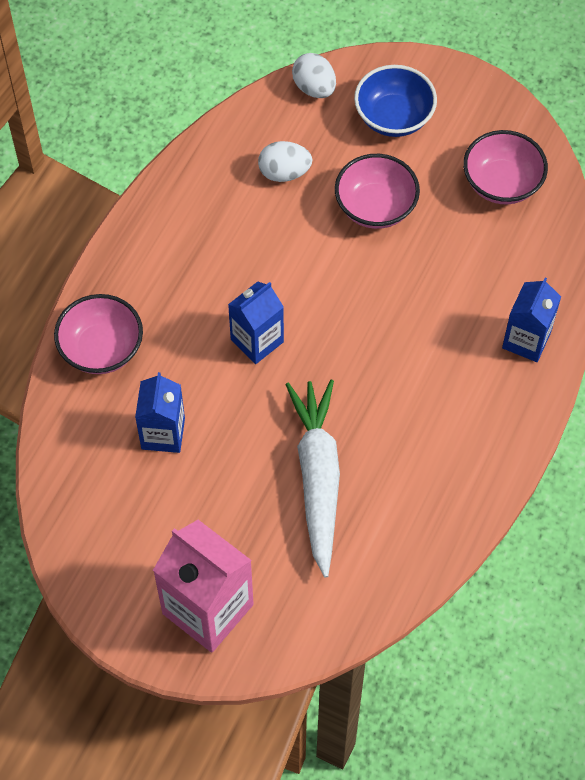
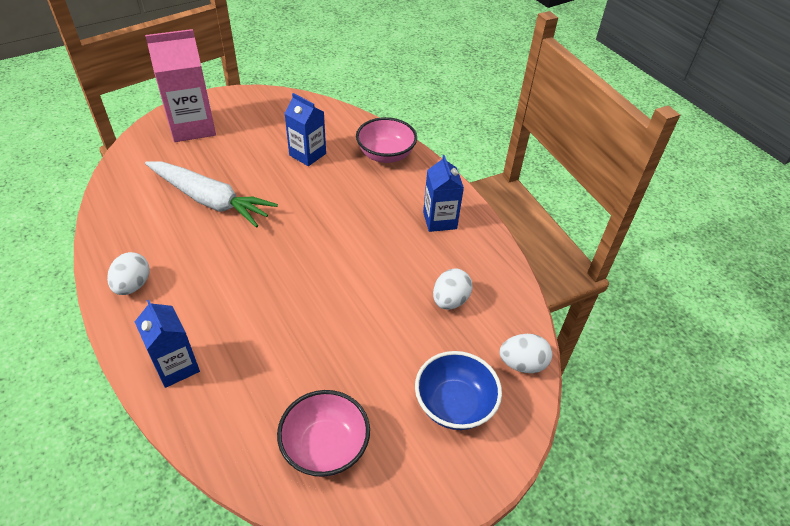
camera: 120 degrees right, 15 degrees down
blue carton [228,281,284,364] -> blue carton moved to [423,155,464,232]
pink bowl [335,154,420,229] -> none
none -> white egg [107,252,150,295]

